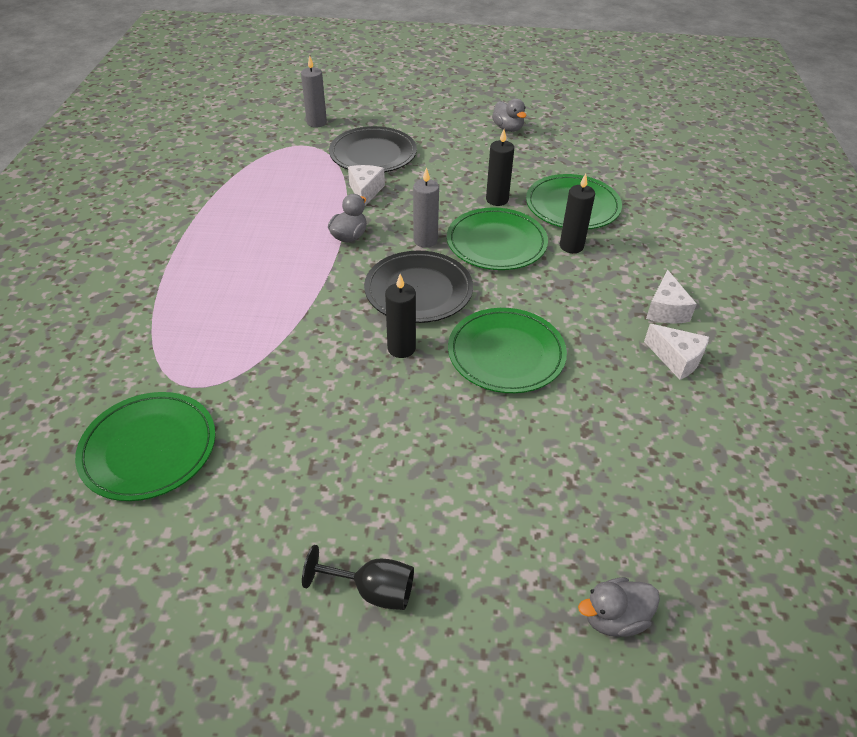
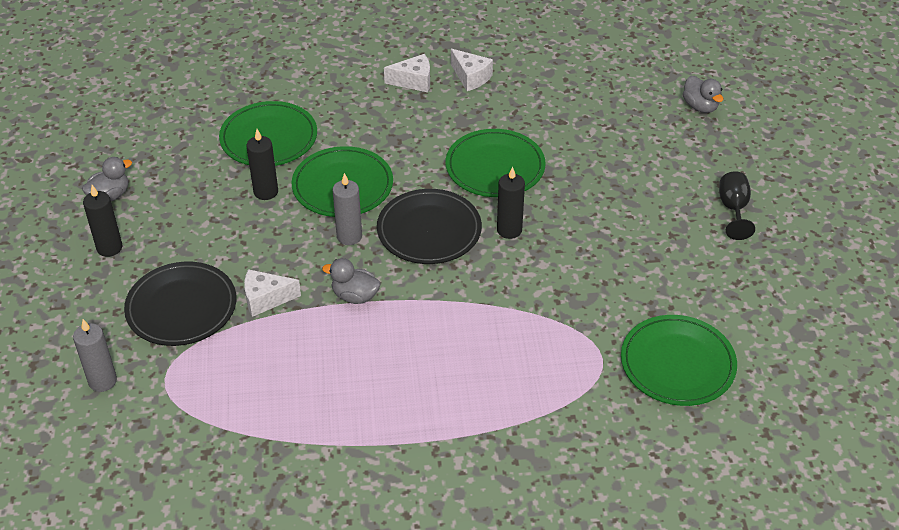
camera: 100 degrees left, 0 degrees up
black candle [560,174,595,253] -> black candle moved to [83,185,122,257]
white cheese [644,324,709,380] -> white cheese turned 105 degrees clockwise [451,49,493,91]

